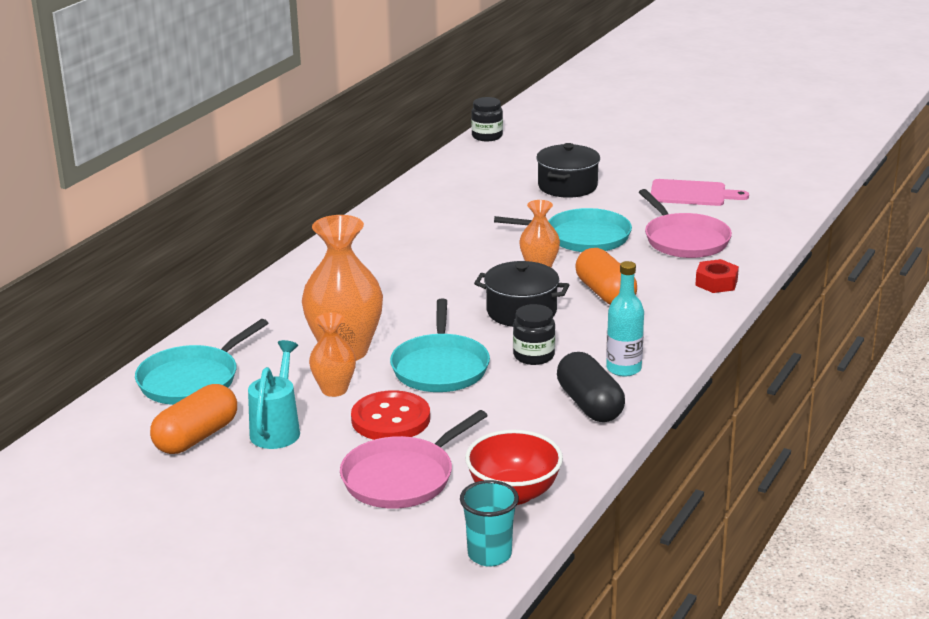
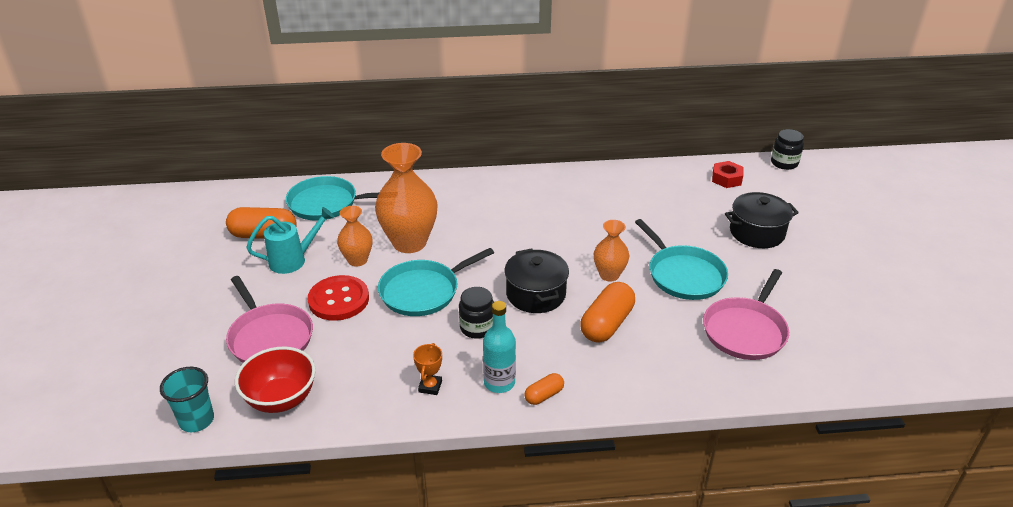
camera: 55 degrees right, 10 degrees up
pink pan [340,410,488,509] -> pink pan turned 135 degrees counterclockwise [226,276,313,363]
black capsule [557,352,625,422] -> orange trophy [413,343,442,395]
pink cutting board [651,179,749,206] -> none
red nut [695,259,739,293] -> red nut moved to [712,161,743,188]
none -> orange capsule [524,373,564,405]

